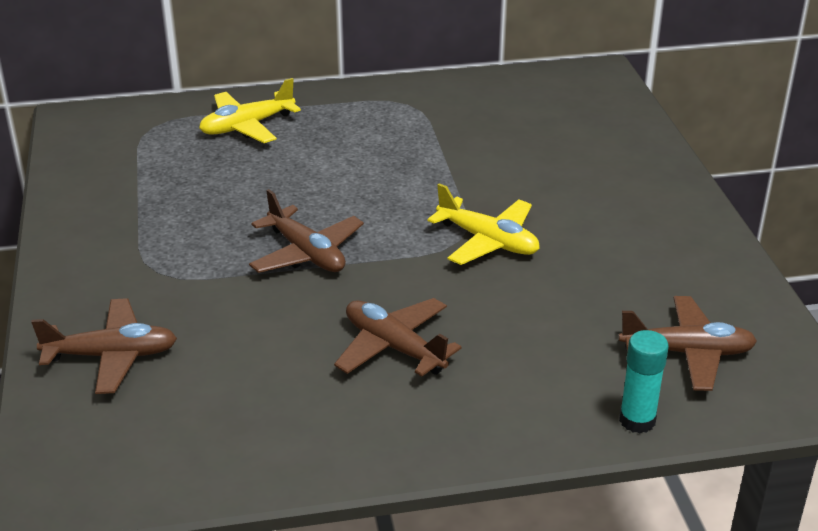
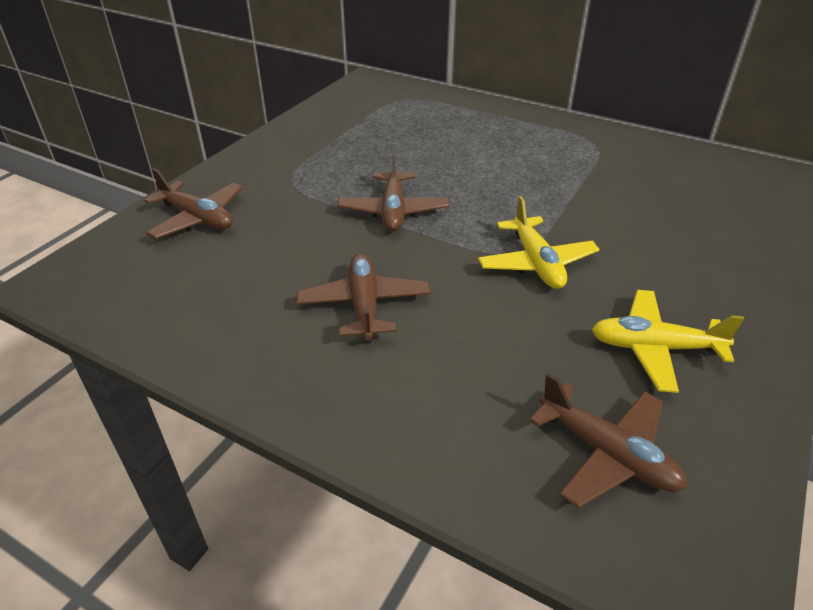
camera: 40 degrees right, 5 degrees up
yellow plane [199,78,301,143] -> yellow plane moved to [591,290,744,393]
turquoise glue stick [619,330,669,433] -> none

